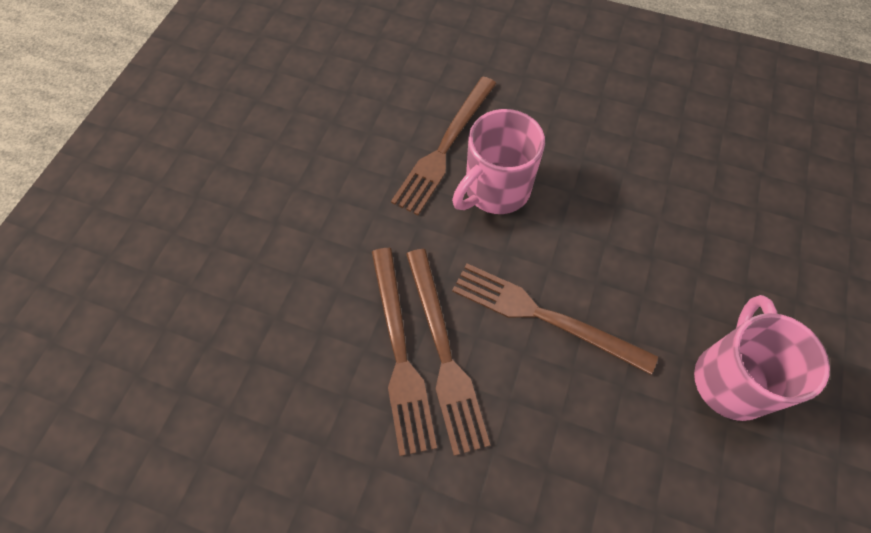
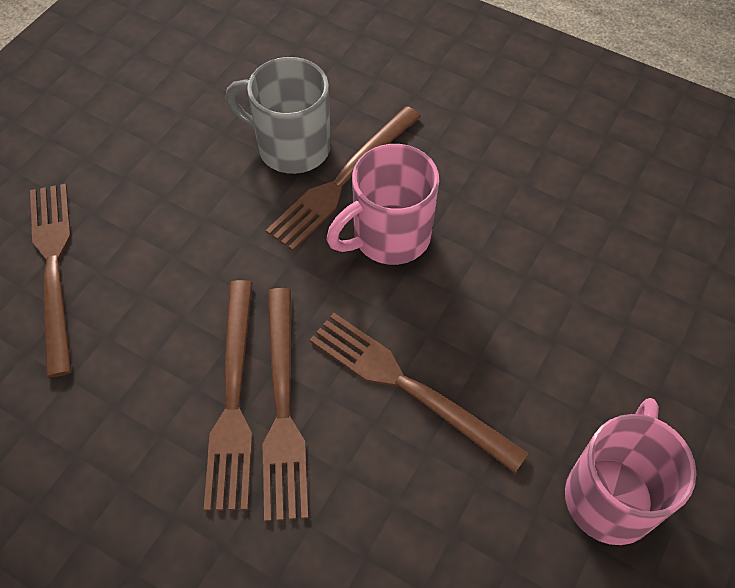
camera: 10 degrees right, 5 degrees down
none -> brown fork [30,184,72,378]
none -> grey mug [226,57,331,174]

